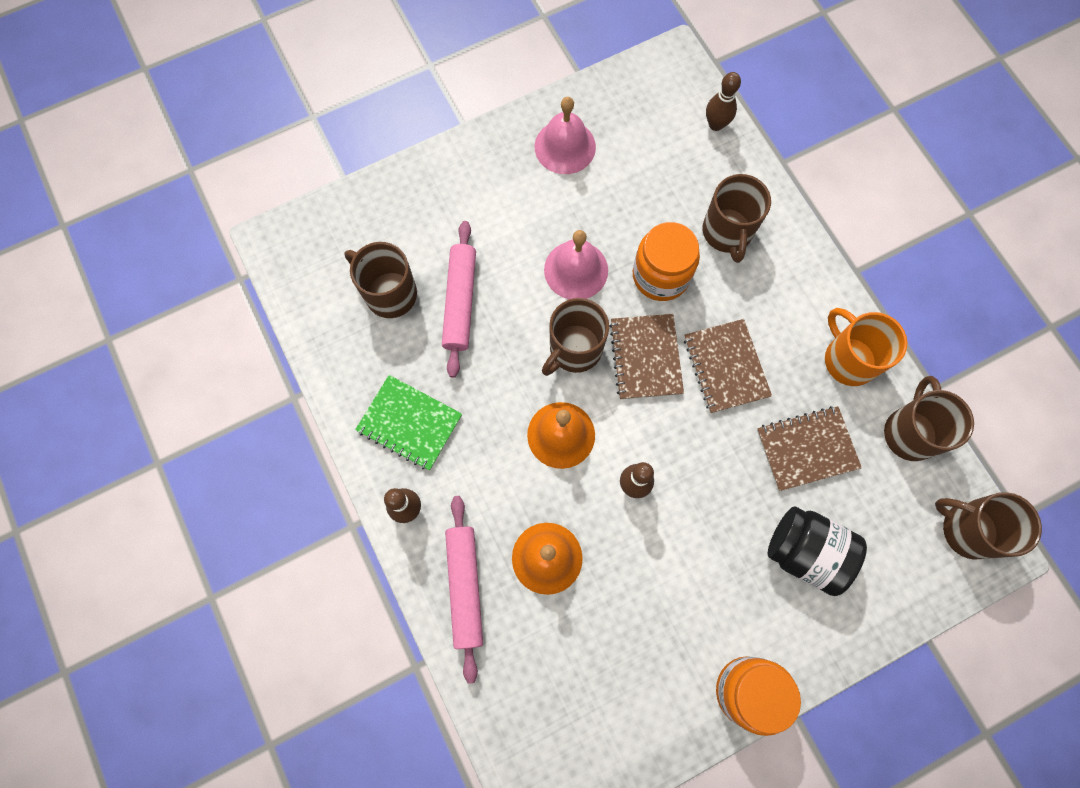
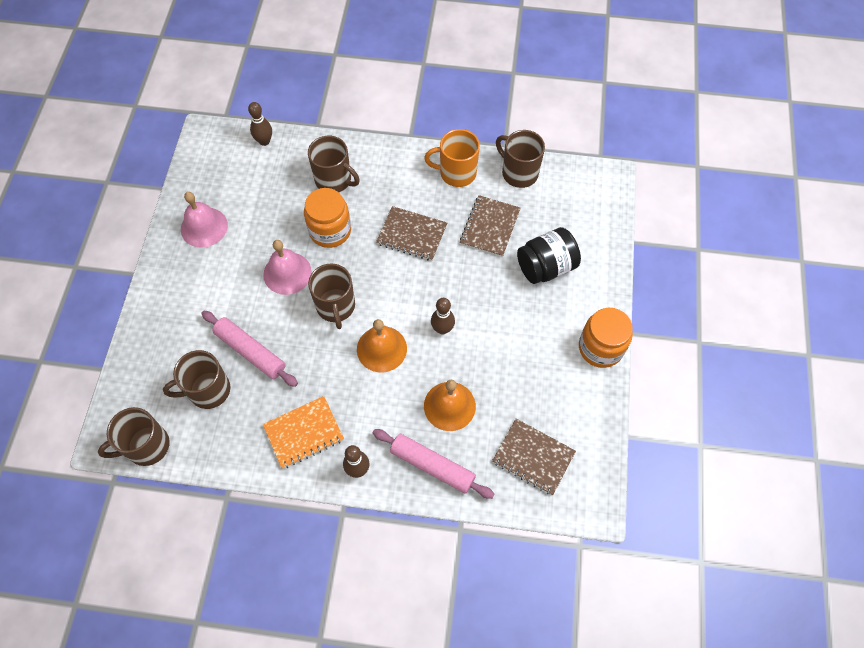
camera: 55 degrees left, 10 degrees down
green notebook [355,375,462,470] -> orange notebook [263,396,344,469]
brown notebook [609,314,684,400] -> brown notebook moved to [492,419,576,495]
brown mug [935,492,1042,560] -> brown mug moved to [98,407,170,466]

